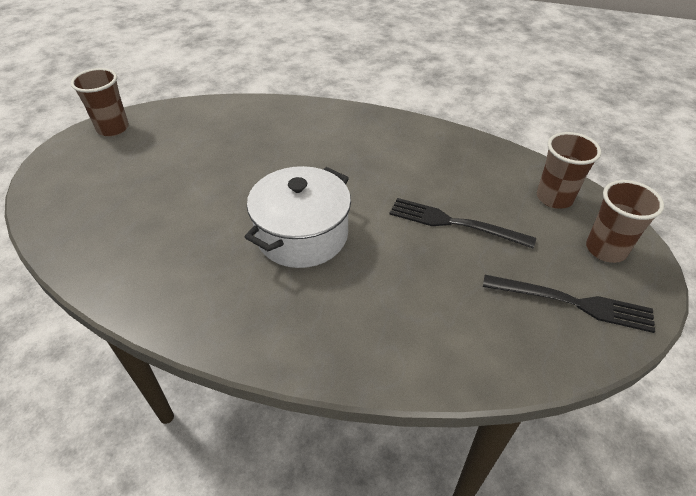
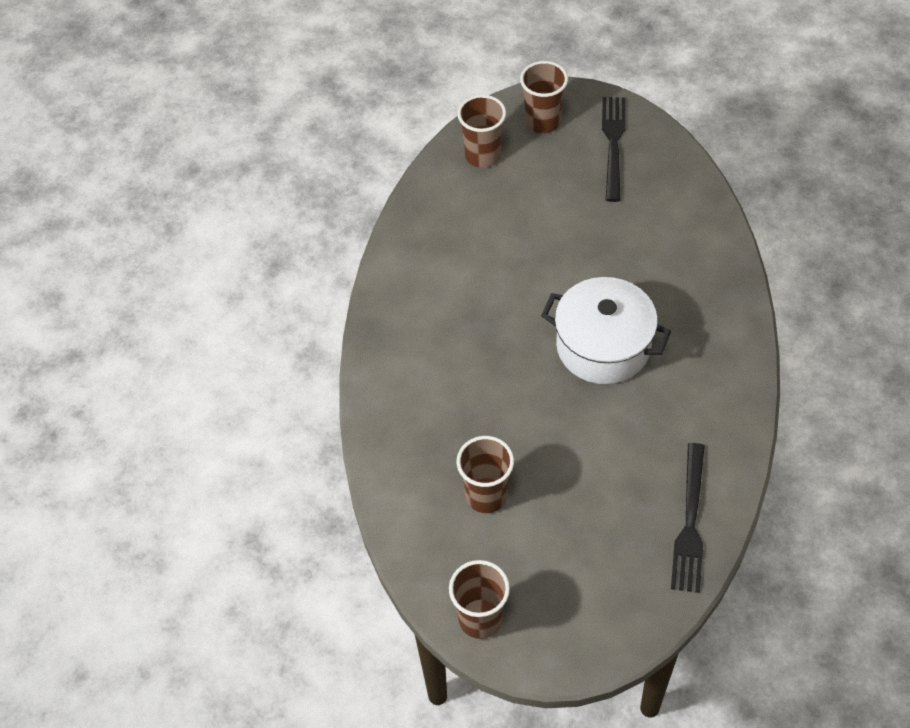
camera: 100 degrees left, 10 degrees up
black fork [389,198,536,249] -> black fork moved to [671,443,705,593]
none -> brown cup [457,436,514,513]

